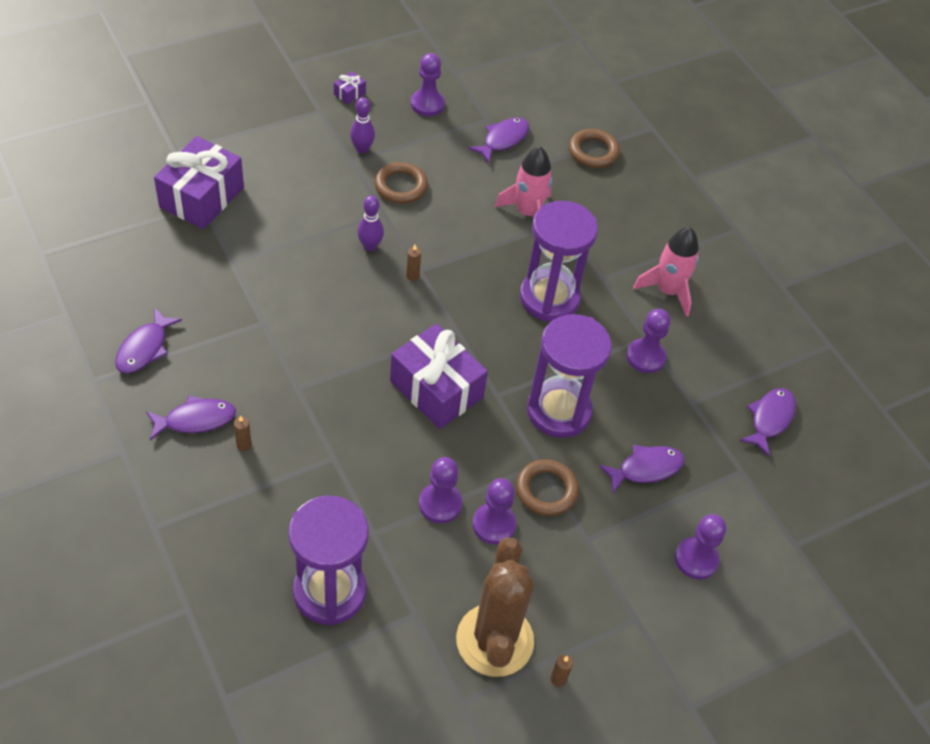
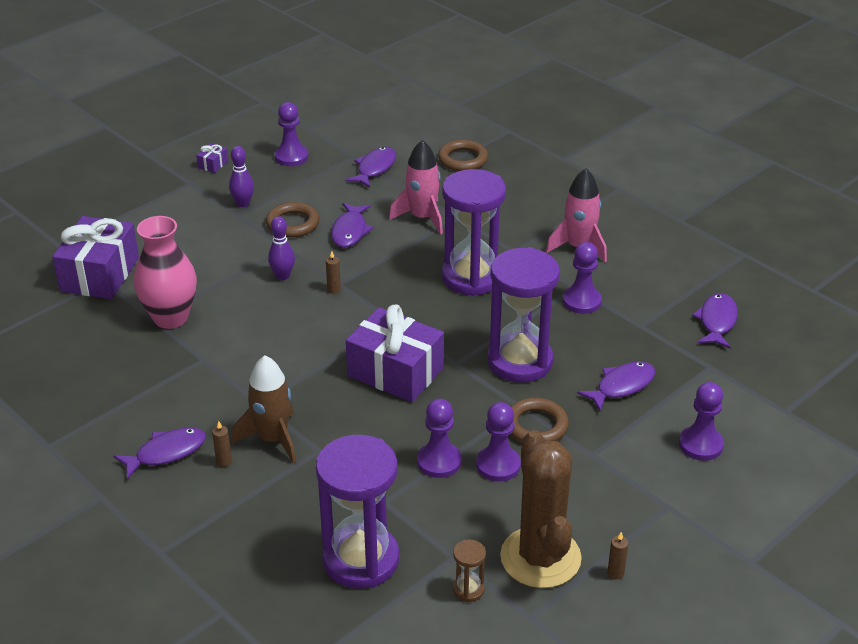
camera: 10 degrees left, 15 degrees down
purple fish [115,307,182,373] -> purple fish moved to [331,203,373,248]
none -> pink vase [134,216,197,329]
none -> brown rocket [232,355,296,464]
none -> brown hourglass [453,539,486,602]

